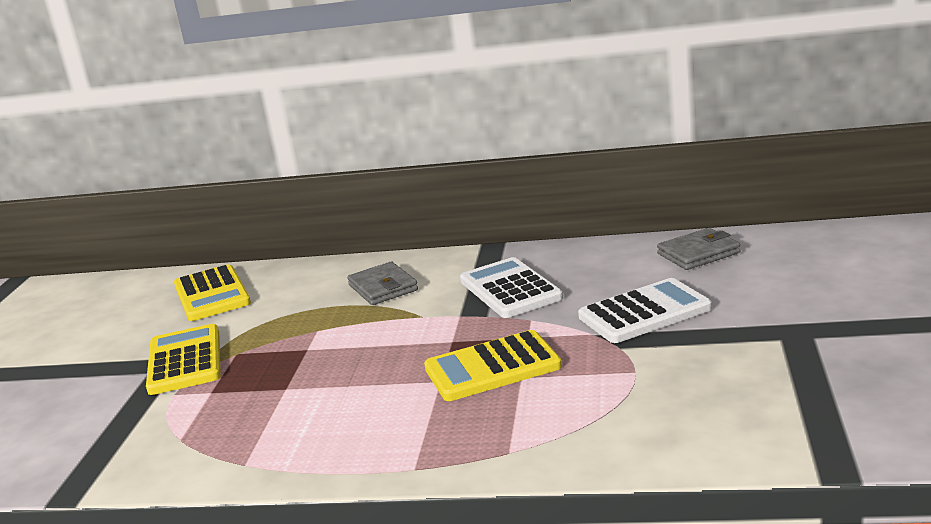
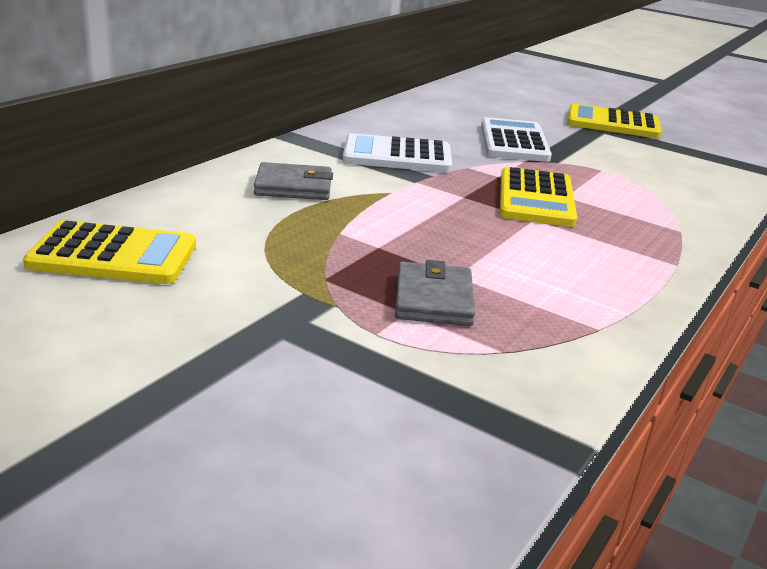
camera: 70 degrees left, 5 degrees up
yellow calculator [146,324,221,395] -> yellow calculator moved to [567,104,662,138]
grey wallet [657,228,740,270] -> grey wallet moved to [395,260,475,326]

